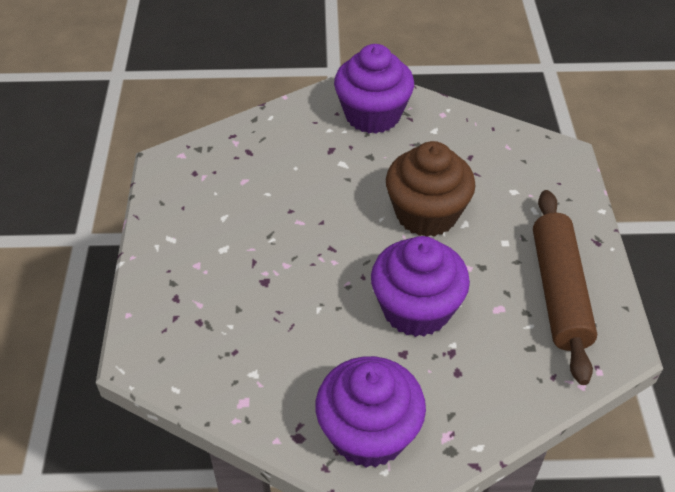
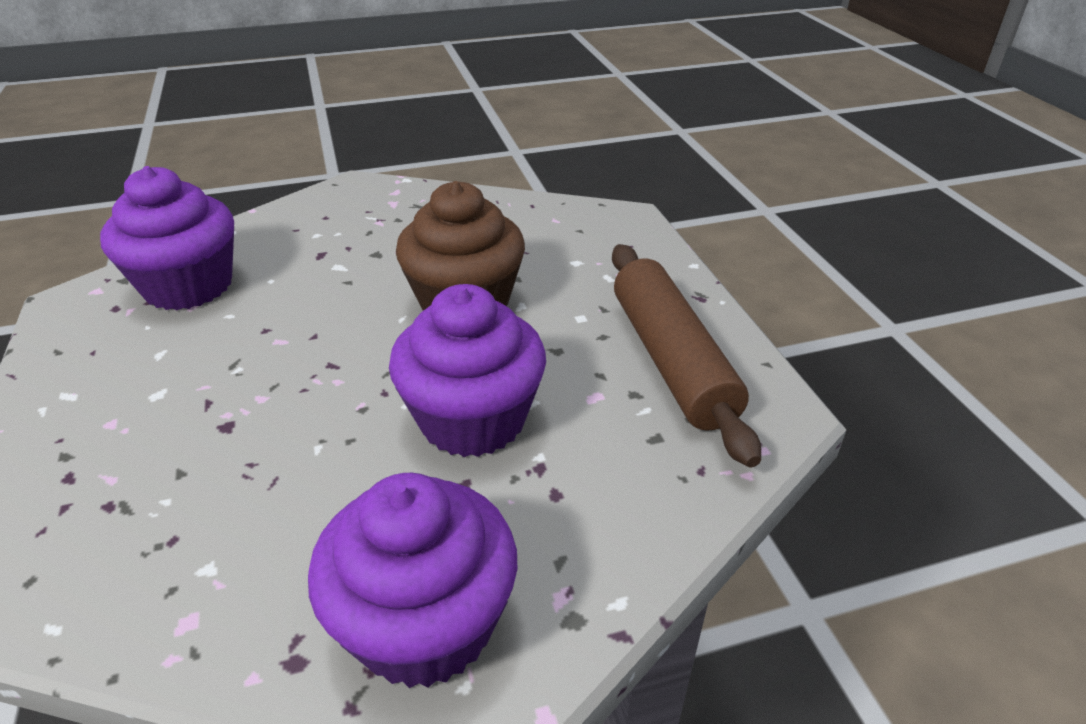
camera: 15 degrees left, 10 degrees down
purple cupcake [334,44,414,134] -> purple cupcake moved to [100,166,234,310]

